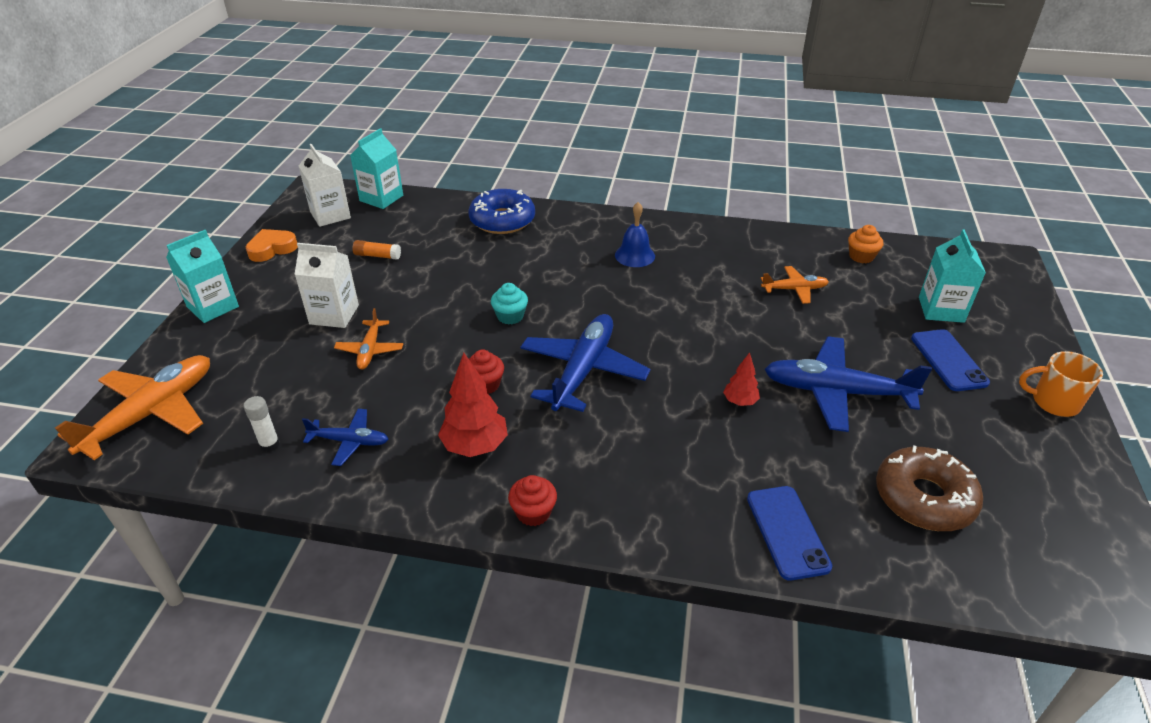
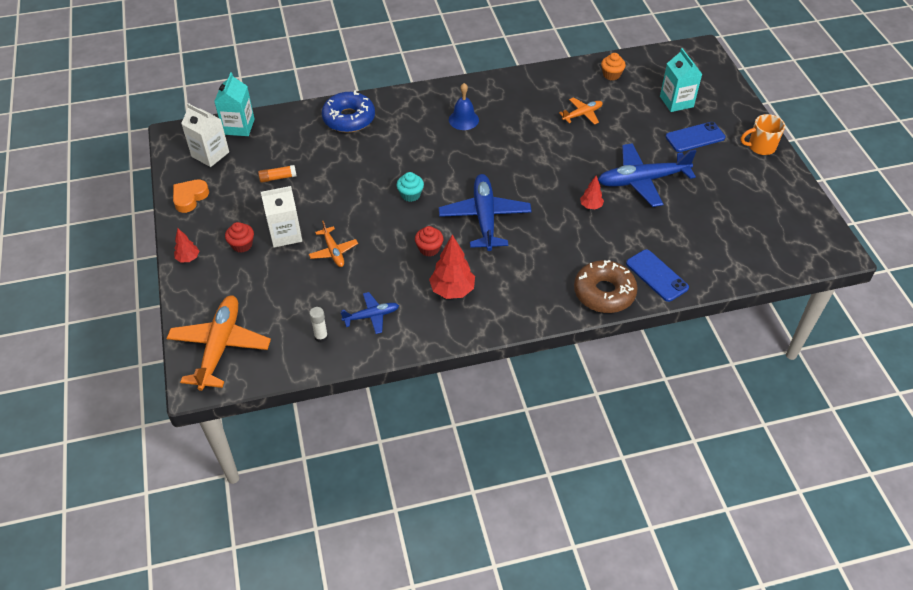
camera: 25 degrees left, 10 degrees up
turquoise carton [166,230,239,323] -> red tree [174,228,199,263]
red cupcake [508,475,557,526] -> red cupcake moved to [225,222,254,253]
brown donut [876,446,983,531] -> brown donut moved to [574,260,638,313]
blue phone [911,329,990,391] -> blue phone turned 75 degrees counterclockwise [666,122,725,152]

